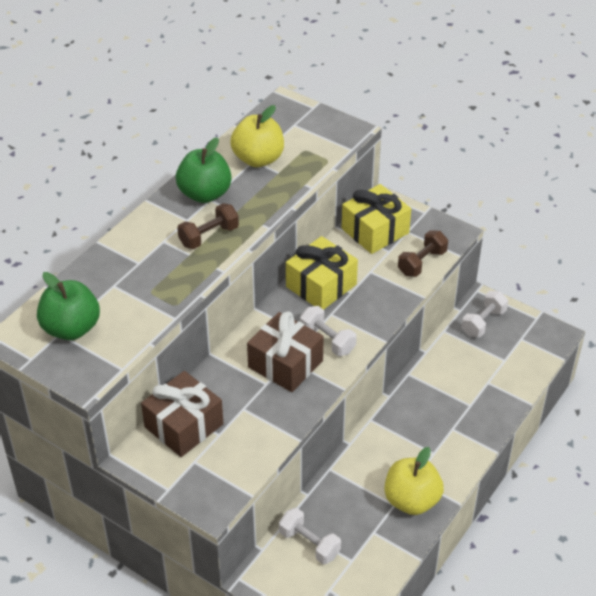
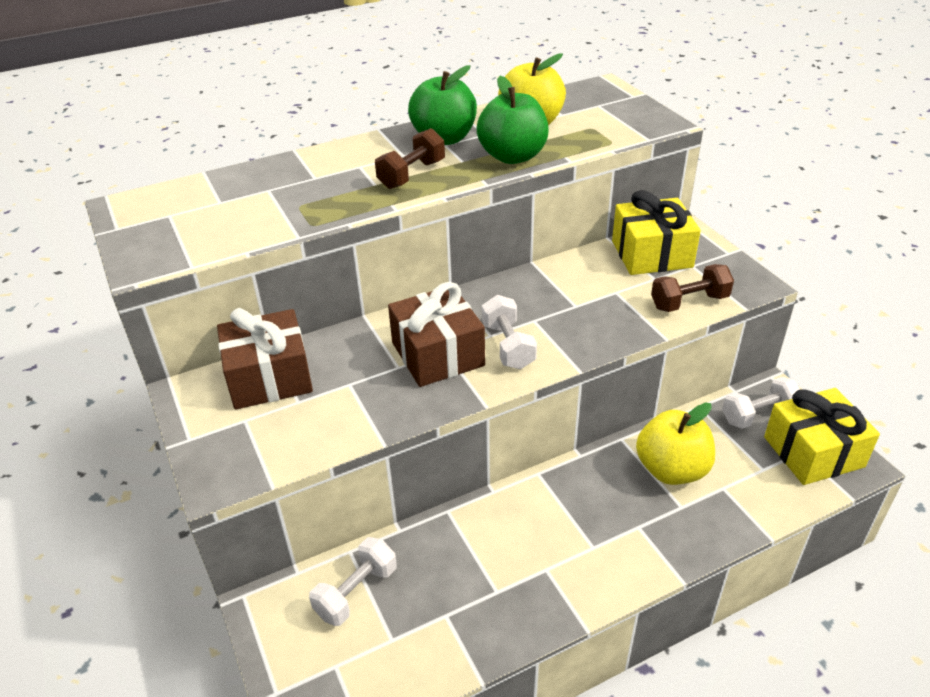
camera: 30 degrees right, 5 degrees down
green apple [37,272,100,340] -> green apple moved to [477,76,548,164]
brown dumbbell [177,203,239,249] -> brown dumbbell turned 45 degrees counterclockwise [375,128,445,189]
white dumbbell [279,508,341,564] -> white dumbbell turned 60 degrees clockwise [309,537,397,626]
yellow gift [286,236,358,310] -> yellow gift moved to [764,388,880,485]
yellow apple [384,447,444,515] -> yellow apple moved to [636,403,715,485]

